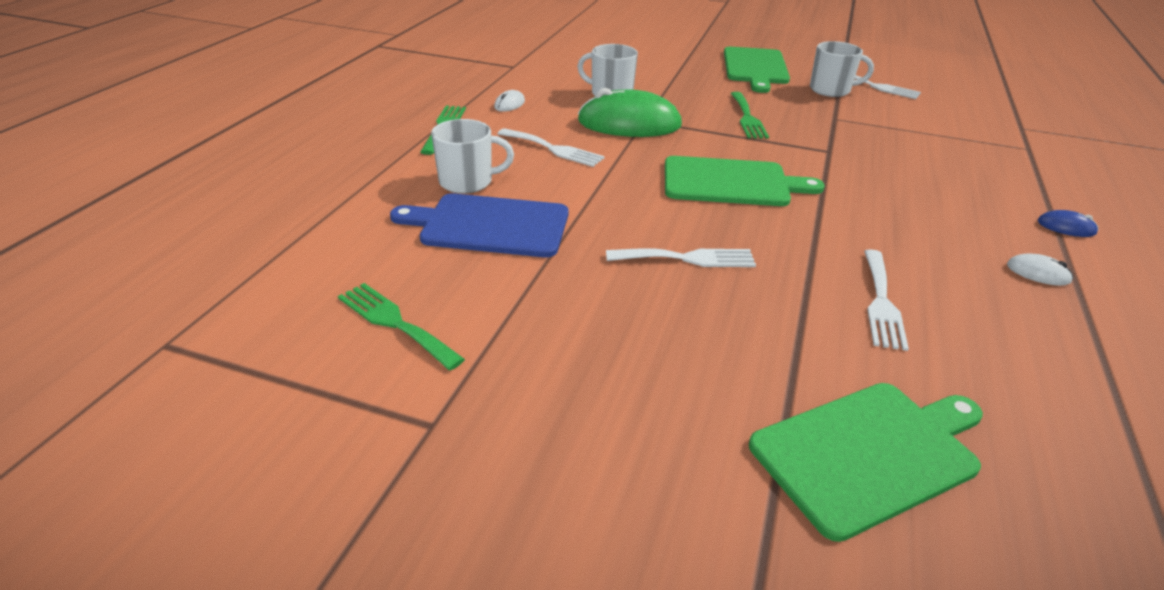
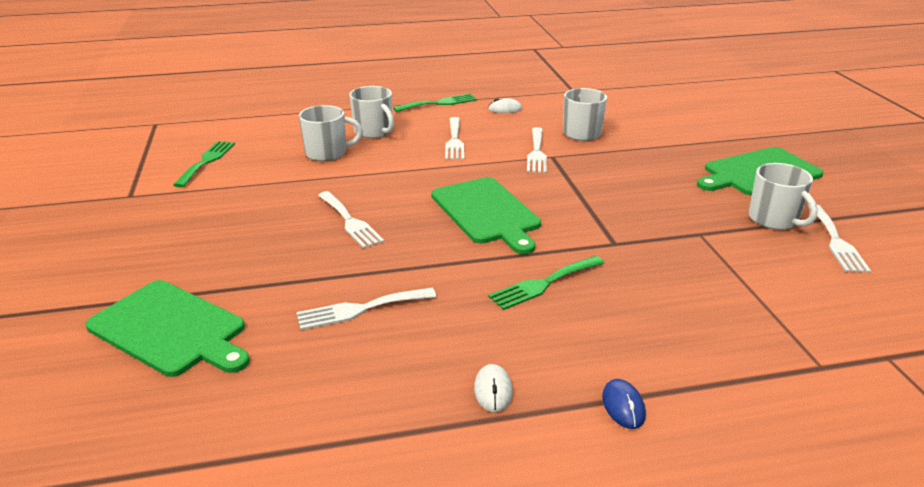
camera: 60 degrees right, 5 degrees down
blue cutting board [390,193,569,257] -> white mug [299,105,363,161]
green mouse [578,88,682,137] -> white fork [527,127,547,173]
green fork [731,92,769,139] -> green fork moved to [488,256,604,310]

